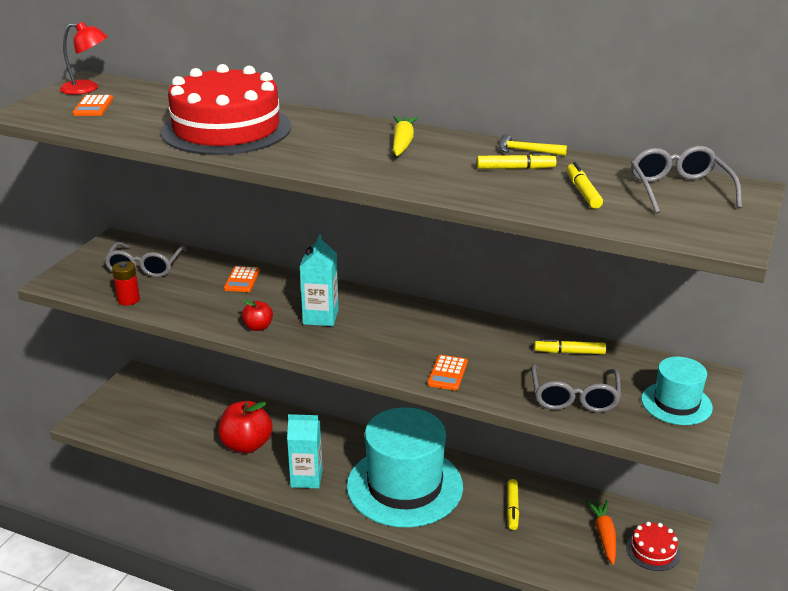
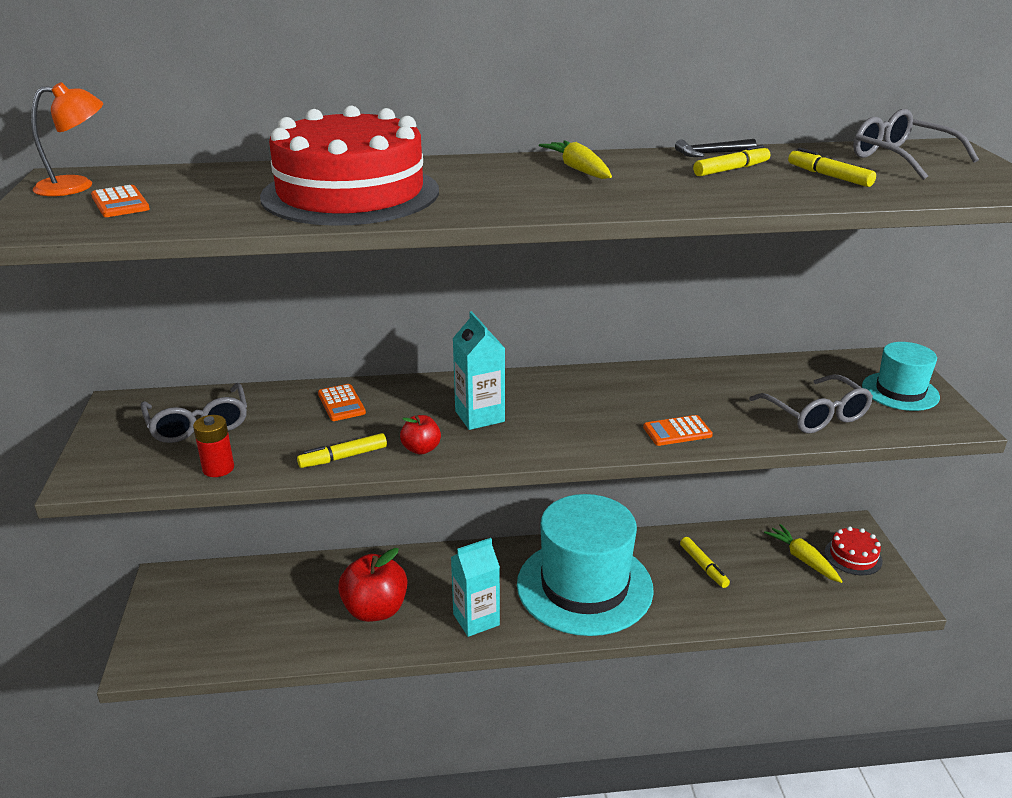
camera: 30 degrees left, 0 degrees up
red lamp [60,22,108,95] -> orange lamp [31,82,103,196]
orange calculator [427,355,468,391] -> orange calculator turned 90 degrees clockwise [643,415,713,446]
yellow hammer [499,134,567,156] -> black hammer [675,139,757,157]
yellow marker [534,339,606,354] -> yellow marker moved to [297,433,387,468]
orange carrot [586,500,616,565] -> yellow carrot [764,524,843,583]

